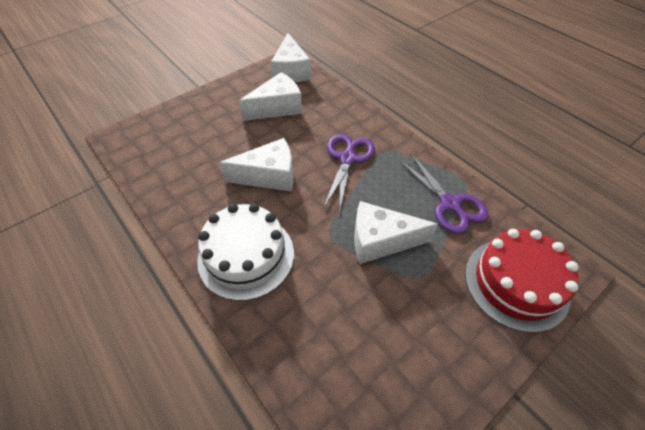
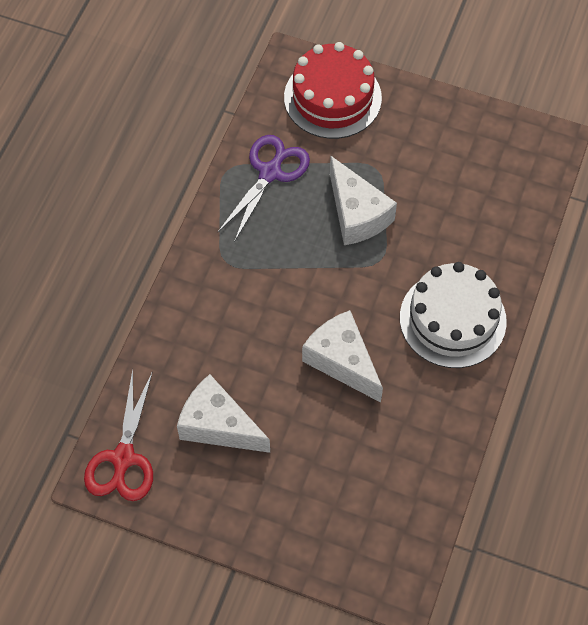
camera: 120 degrees left, 10 degrees up
white cheese [271,33,311,82] -> red scissors [84,369,153,501]
purple scissors [323,134,375,209] -> none

